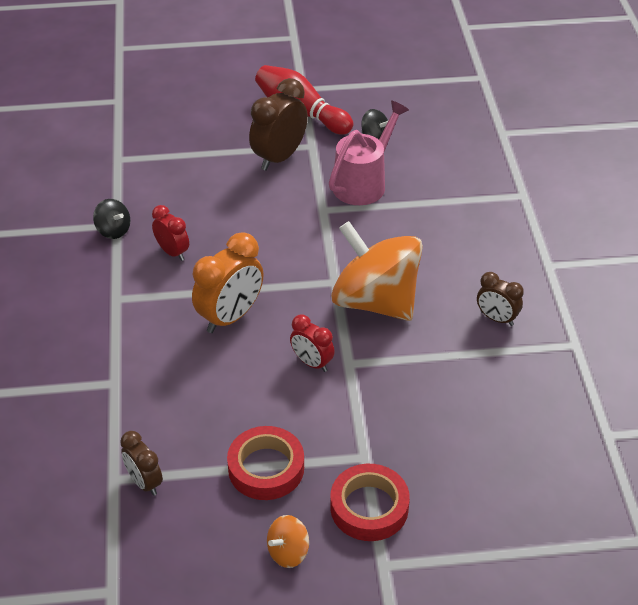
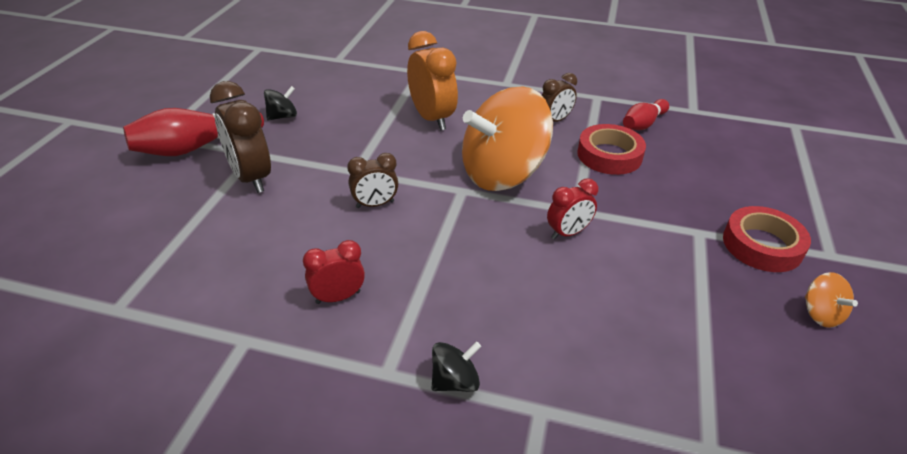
camera: 70 degrees left, 5 degrees down
black spinning top [93,199,130,239] -> black spinning top moved to [432,341,481,392]
brown clock [120,431,163,496] -> brown clock moved to [347,153,398,208]
orange clock [192,232,264,333] -> orange clock moved to [407,31,458,131]
red tape [227,426,304,500] -> red tape moved to [577,124,646,175]
pink watering can [329,101,409,205] -> none
none -> red bowling pin [623,99,669,130]

